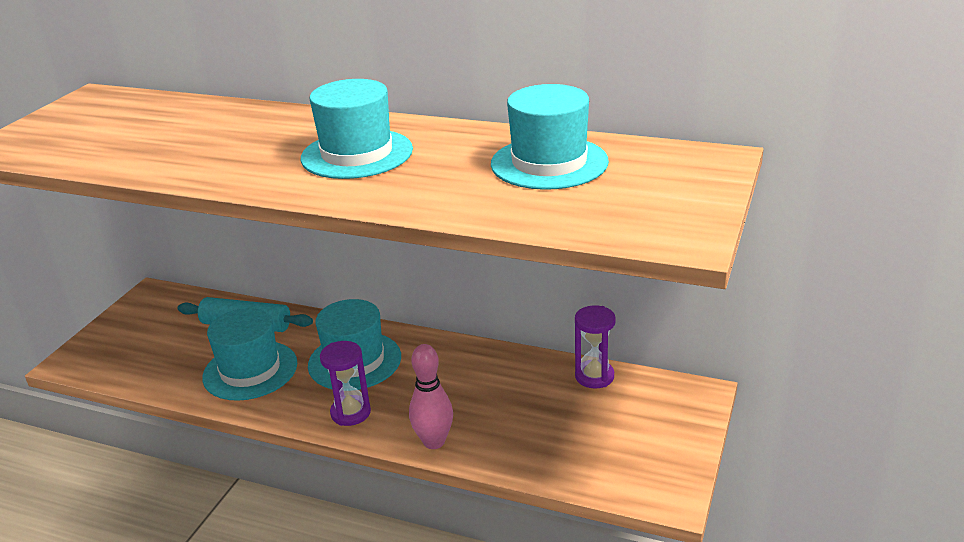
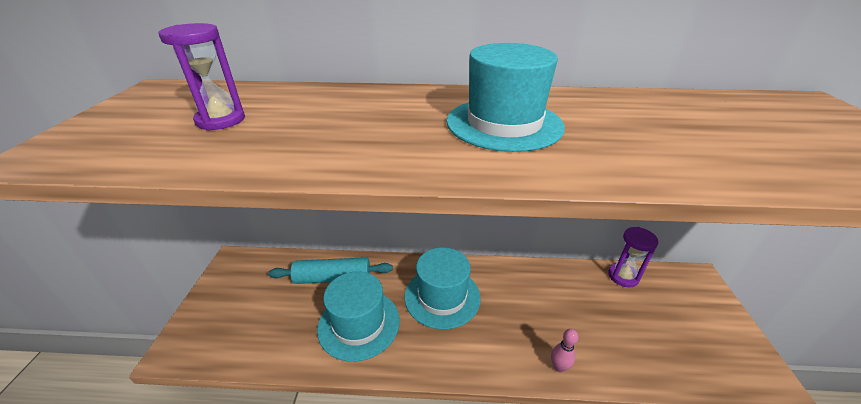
camera: 20 degrees left, 5 degrees up
purple hourglass [320,341,371,426] -> purple hourglass moved to [159,23,245,131]
pink bowling pin [409,344,453,449] -> pink bowling pin [551,329,578,372], size x0.60
turquoise hat [491,84,609,190] -> none

